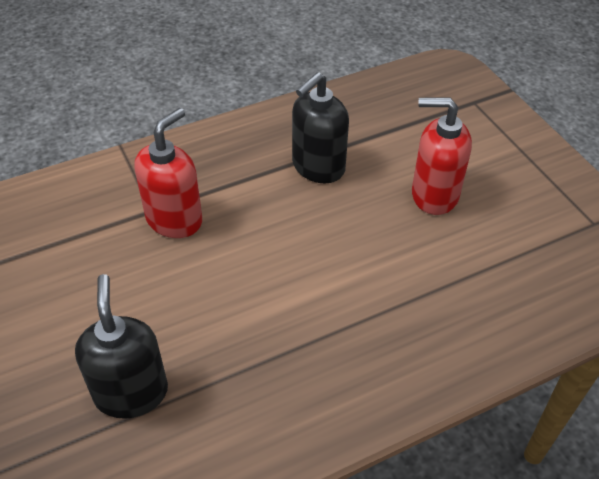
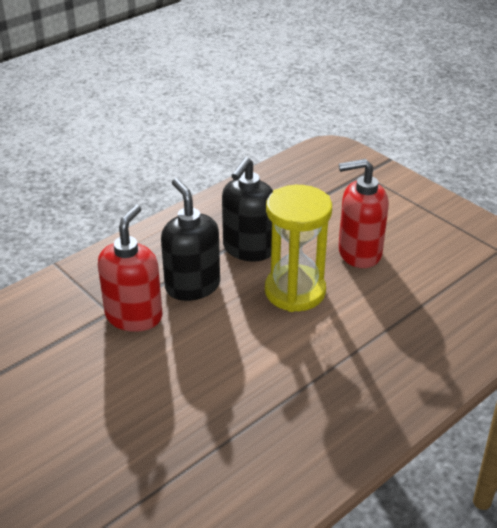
camera: 15 degrees left, 10 degrees down
black soap dispenser [75,274,168,419] -> black soap dispenser moved to [161,178,220,301]
none -> yellow hourglass [265,185,332,312]

